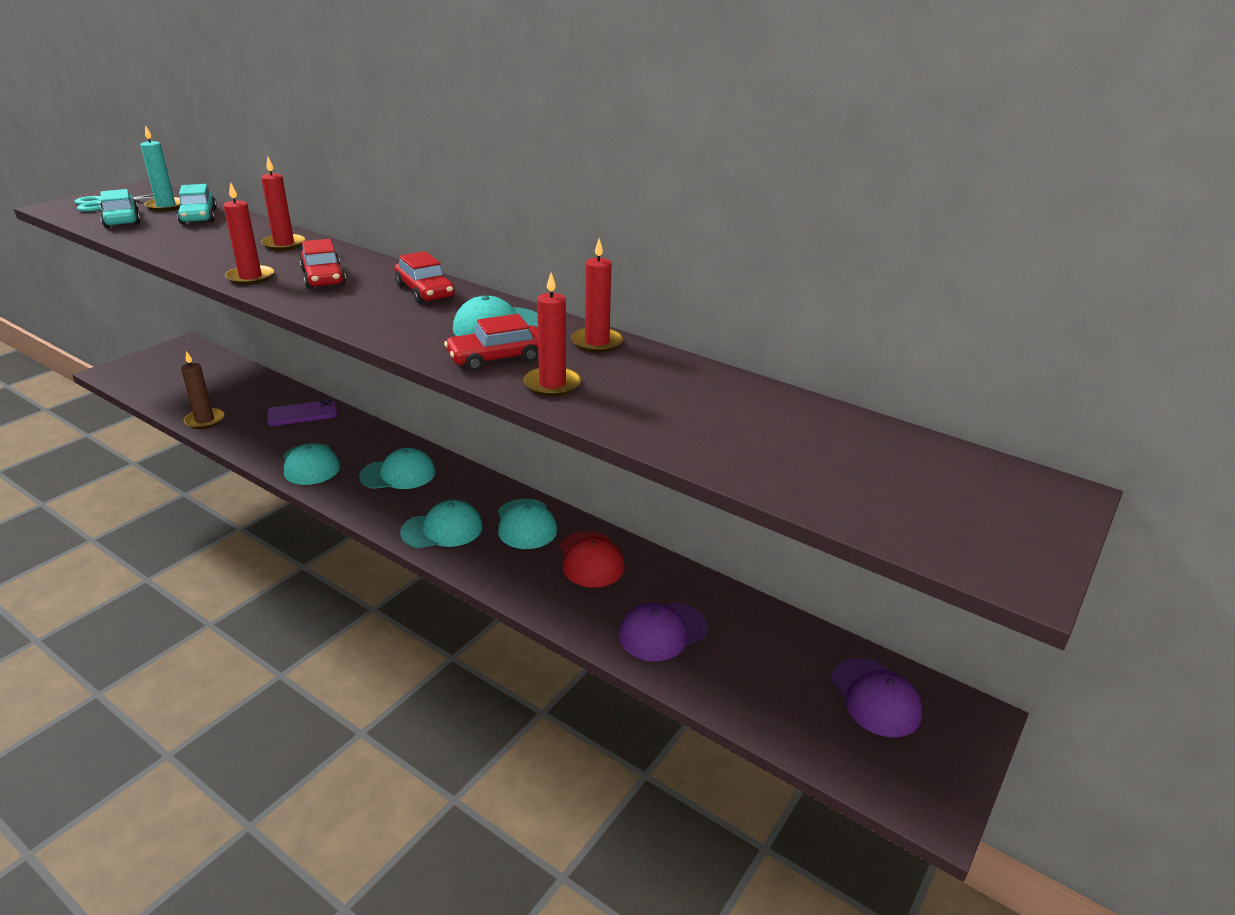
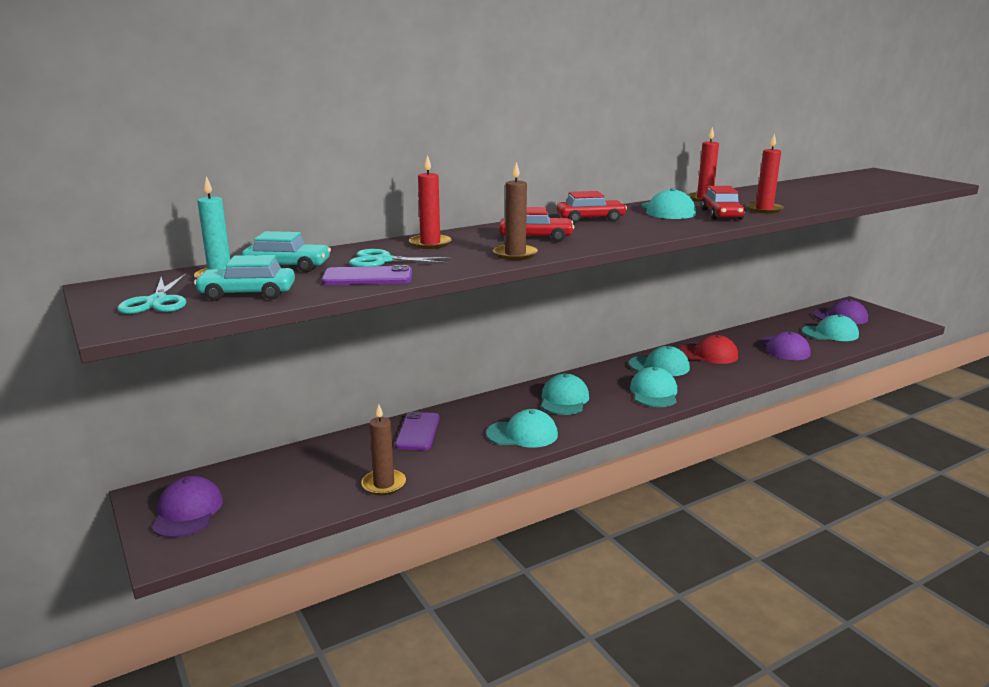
camera: 65 degrees left, 10 degrees down
red candle [223,182,274,285] -> brown candle [493,162,538,260]
none -> purple cap [151,476,223,538]
none -> purple phone [321,265,412,285]
none -> turquoise scissors [349,249,452,267]
none -> turquoise cap [802,314,859,341]

